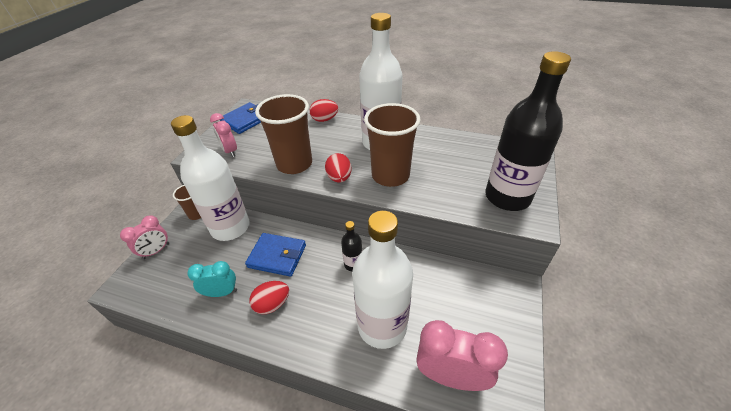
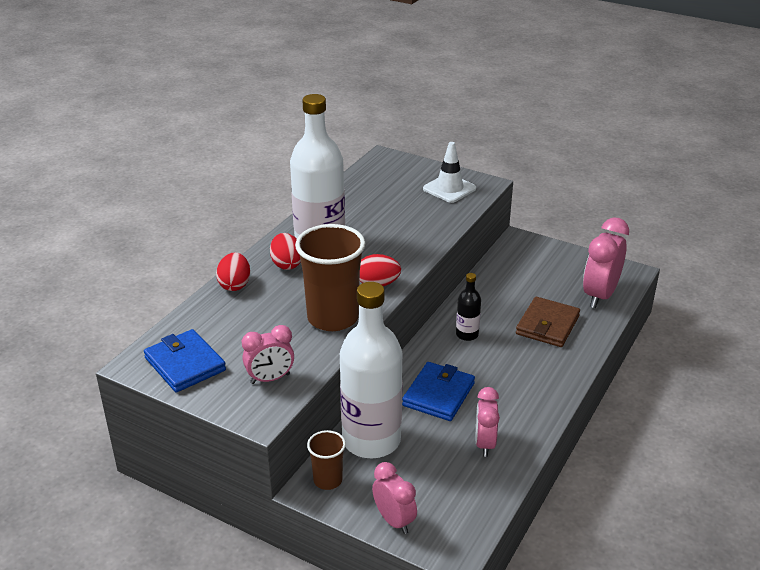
camera: 80 degrees left, 10 degrees down
turquoise clock [187,261,237,297] -> pink clock [476,387,500,457]
red egg [249,281,289,314] -> red egg moved to [270,233,301,270]
white bottle [352,211,413,349] -> brown wallet [516,297,580,347]
brown cup [364,103,421,187] -> none
black bottle [485,51,571,211] -> white traffic cone [423,142,476,203]

